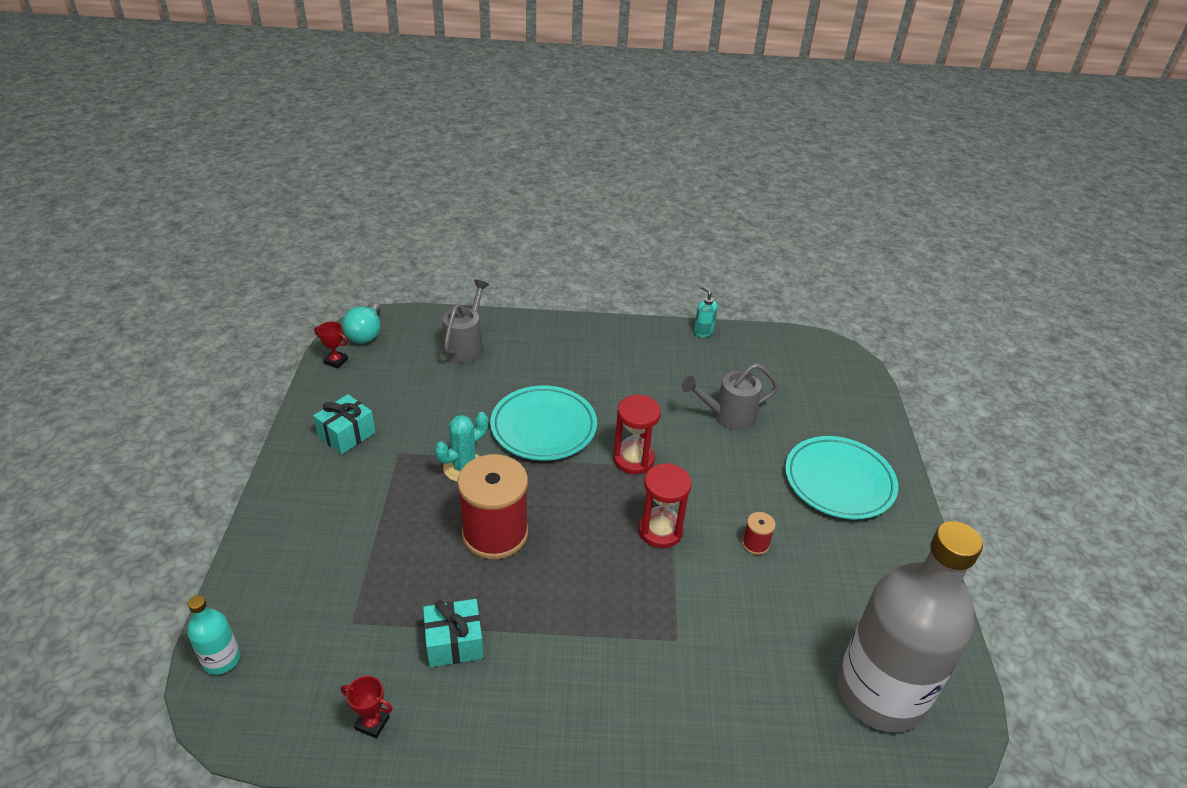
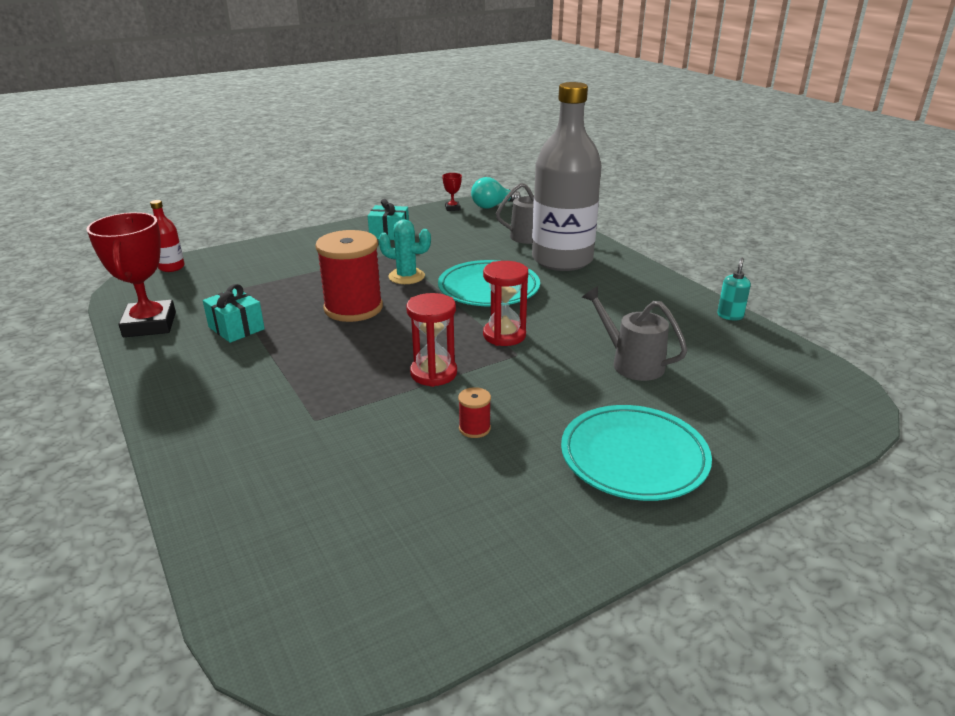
camera: 60 degrees right, 10 degrees down
turquoise bottle [187,595,240,675] -> red bottle [150,200,185,272]
red trophy [341,676,393,738] -> red trophy [86,212,176,337], size x2.31
grey bottle [837,521,983,733] -> grey bottle moved to [532,82,602,271]

